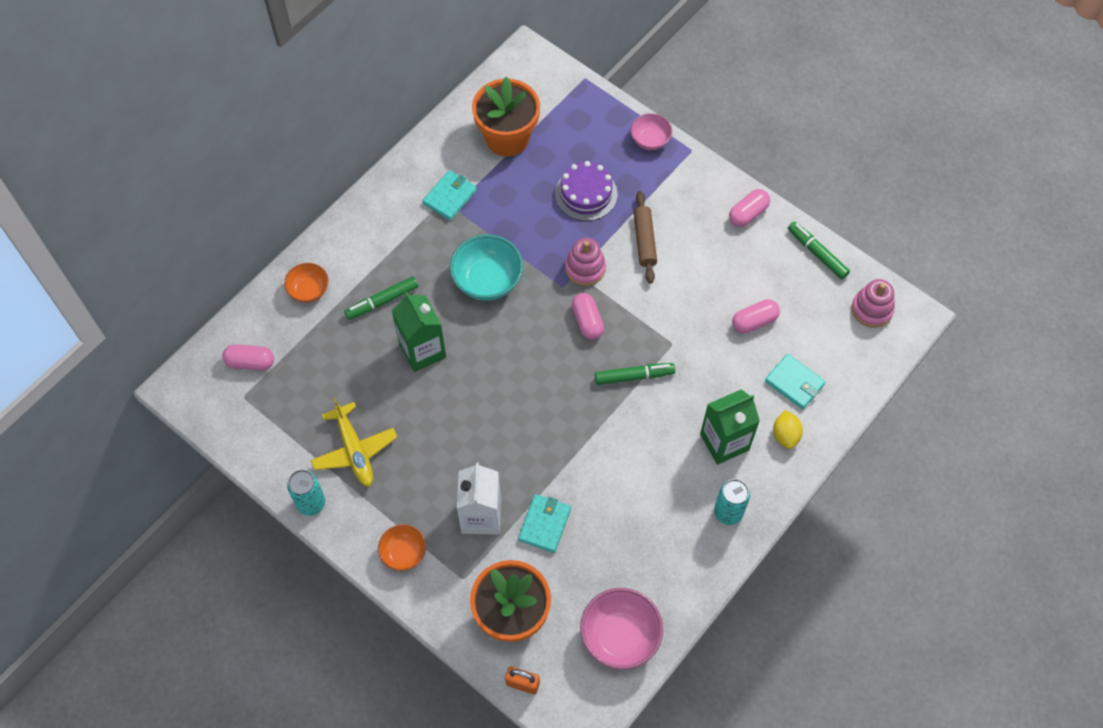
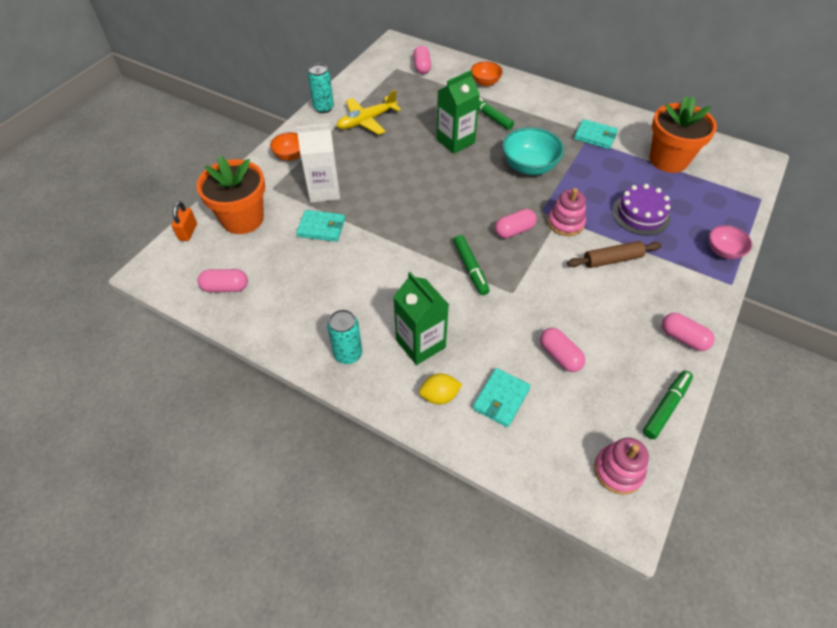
camera: 80 degrees right, 10 degrees down
pink bowl [580,588,663,670] -> pink capsule [198,269,248,292]

